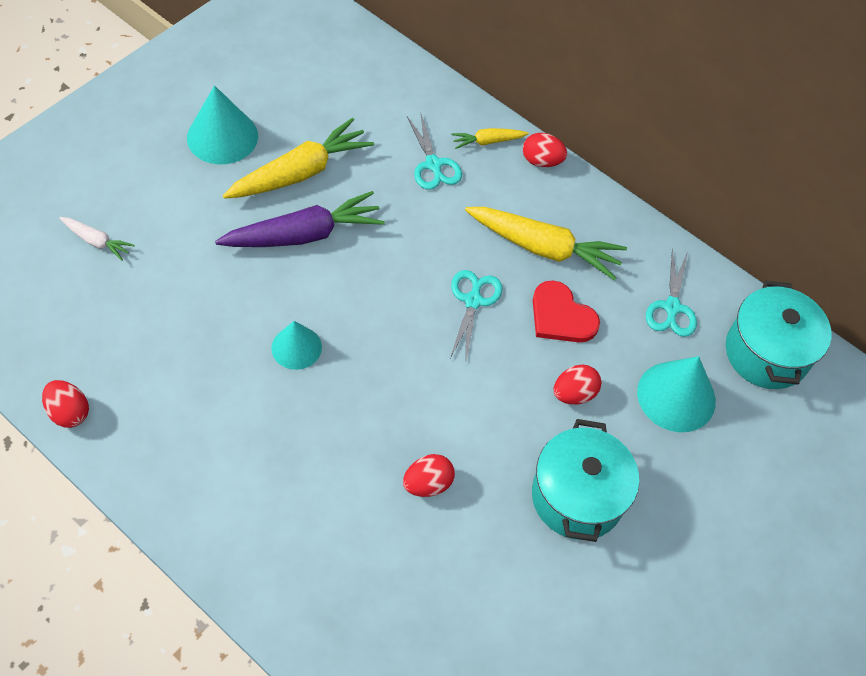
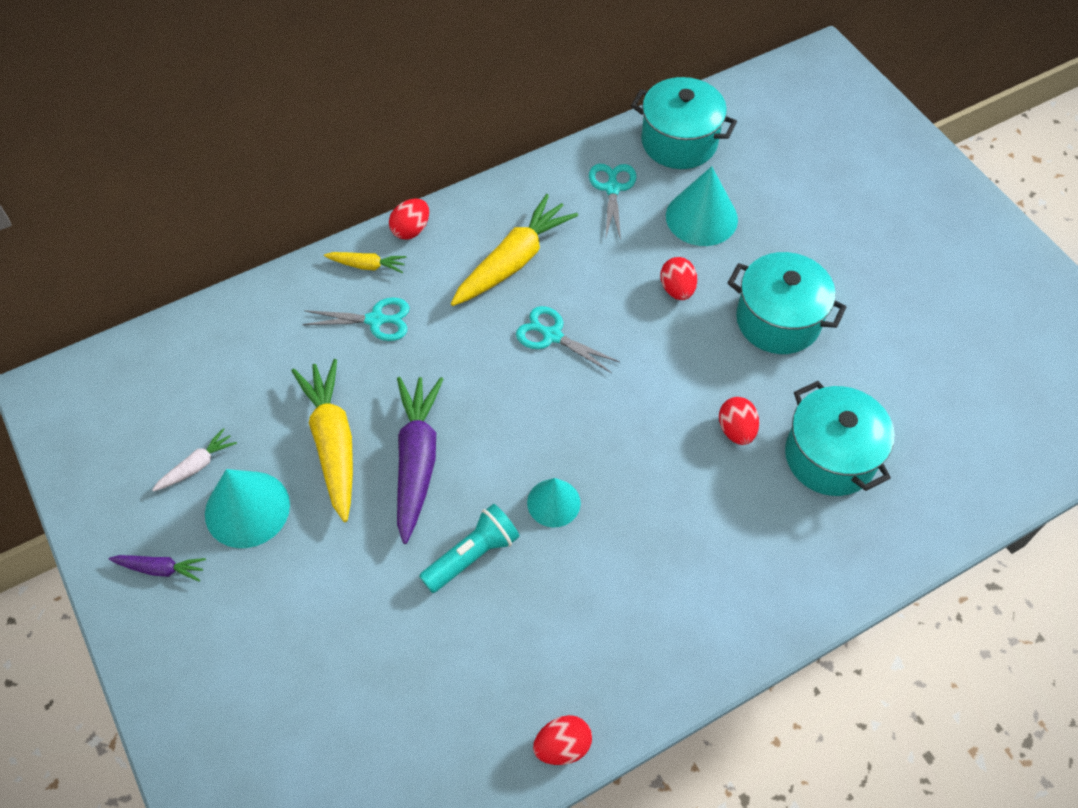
camera: 65 degrees left, 0 degrees up
white carrot [59,217,135,261] -> white carrot moved to [152,428,237,491]
yellow carrot [451,128,529,149] -> yellow carrot turned 90 degrees counterclockwise [324,252,407,273]
red heart [533,280,600,343] -> none
turquoise scissors [646,248,697,337] -> turquoise scissors turned 120 degrees counterclockwise [589,164,637,240]
none -> purple carrot [109,555,206,582]
none -> turquoise flashlight [419,504,520,593]
none -> turquoise pot [785,381,895,496]

